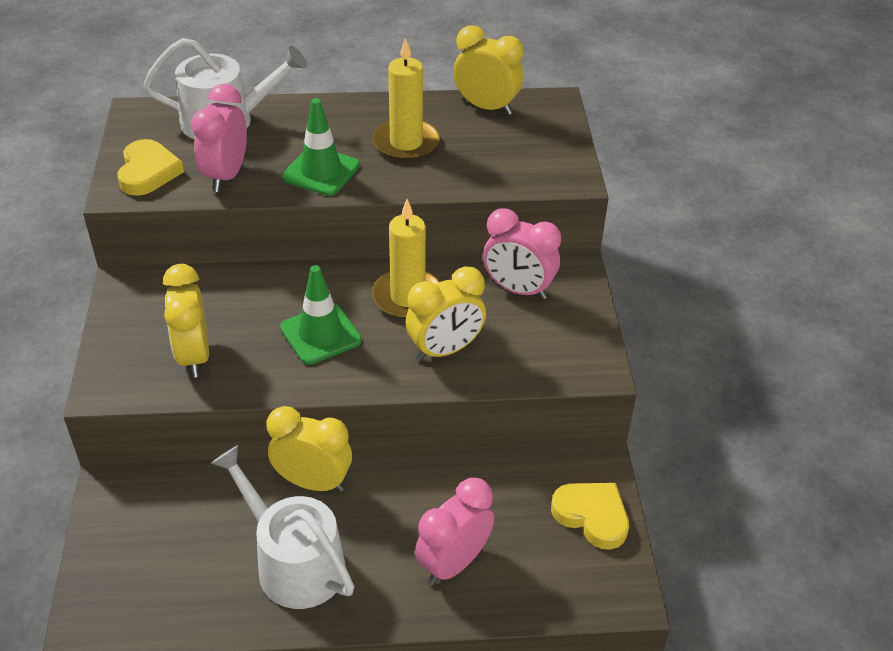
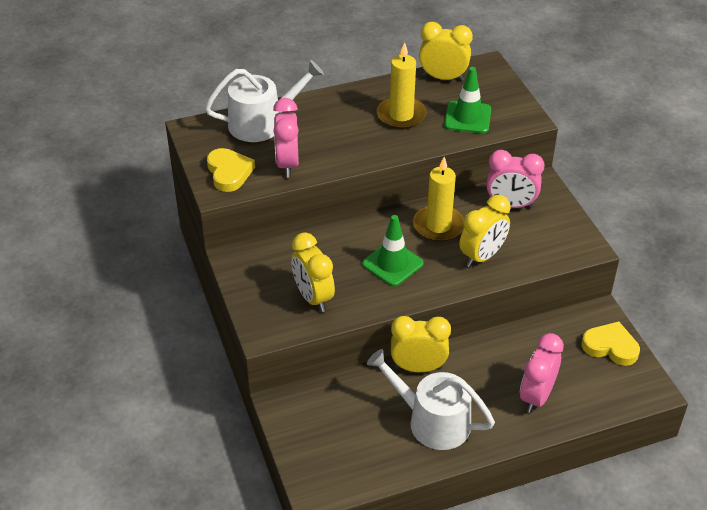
camera: 15 degrees left, 0 degrees up
green traffic cone [282,98,360,196] -> green traffic cone moved to [444,67,491,133]

